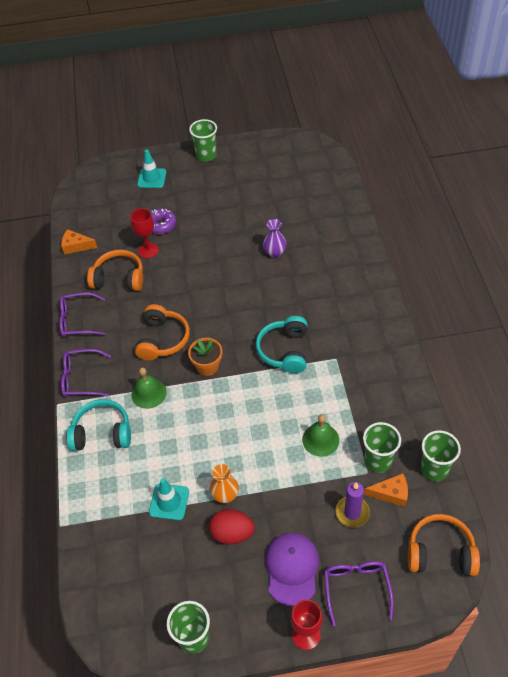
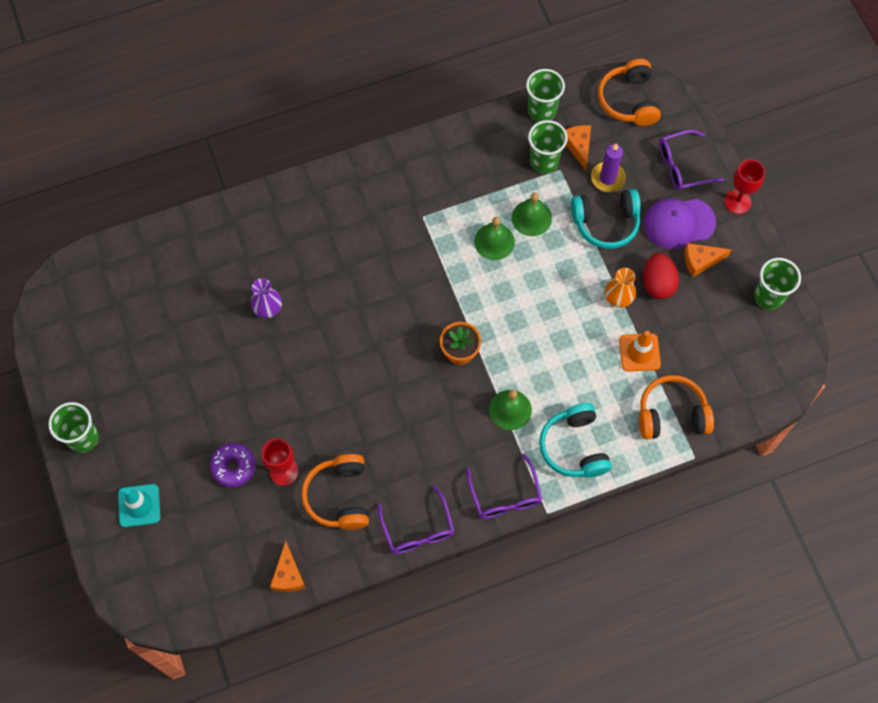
camera: 105 degrees left, 15 degrees up
orange headphones [135,304,190,361] -> orange headphones moved to [639,375,714,440]
turquoise traffic cone [149,478,189,520] -> orange traffic cone [619,331,661,372]
turquoise headphones [256,316,308,373] -> turquoise headphones moved to [571,189,641,249]
none -> green bell [474,217,515,260]
none -> orange cheese [684,243,732,277]

